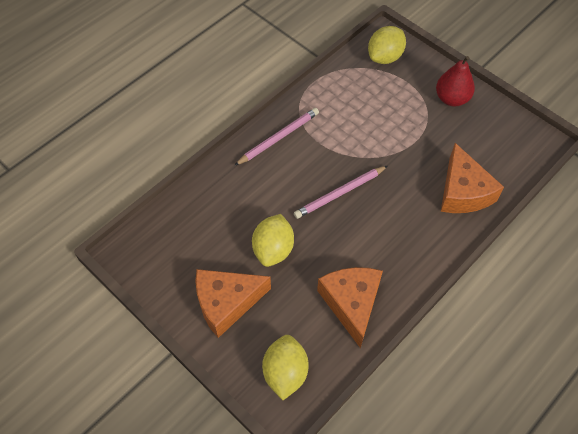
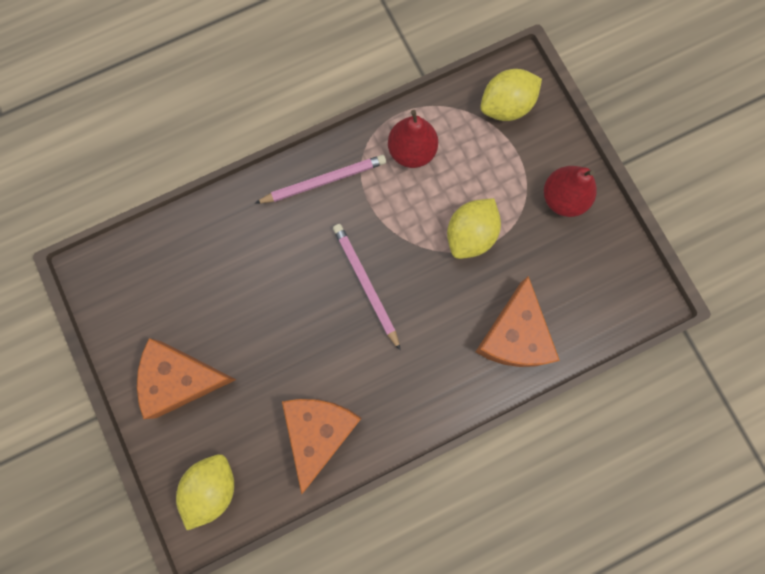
camera: 20 degrees right, 20 degrees up
yellow lemon [252,214,294,267] -> yellow lemon moved to [447,198,501,259]
pink pencil [294,166,388,219] -> pink pencil turned 75 degrees clockwise [333,224,401,351]
none -> red pear [388,110,438,168]

